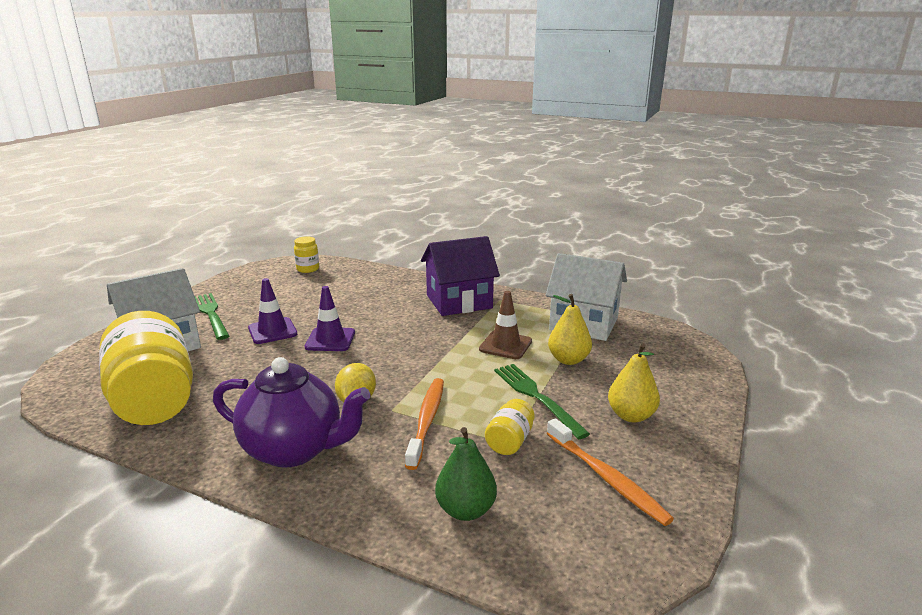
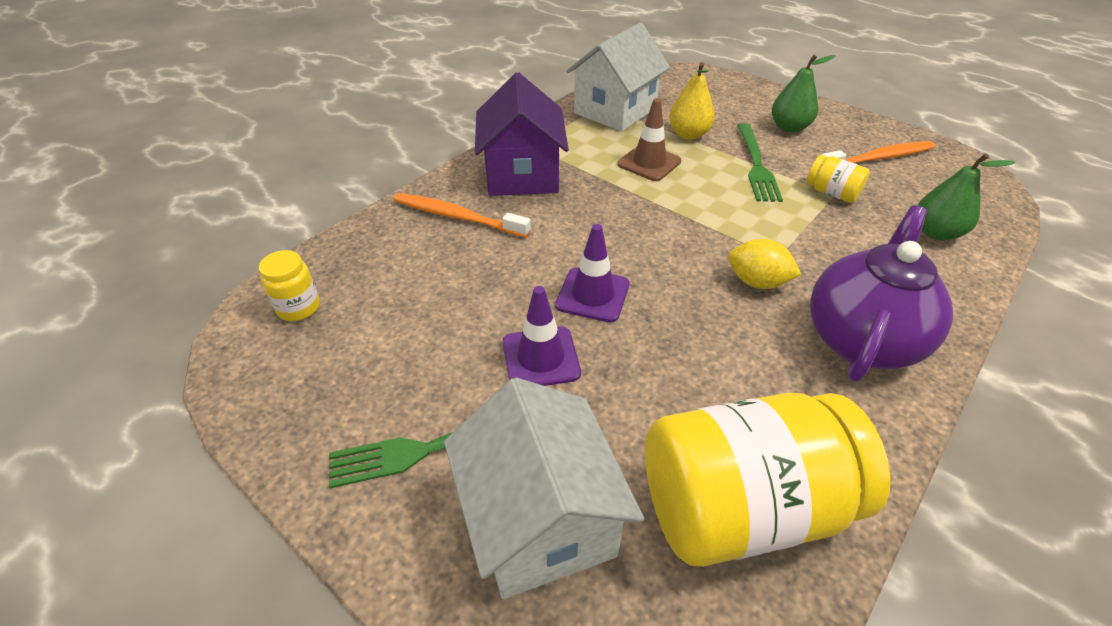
camera: 75 degrees left, 20 degrees up
orange toothbrush [405,378,444,470] -> orange toothbrush moved to [394,193,531,238]
green fork [494,364,590,439] -> green fork turned 75 degrees counterclockwise [737,123,783,202]
yellow pear [608,343,660,423] -> green pear [772,55,836,133]

